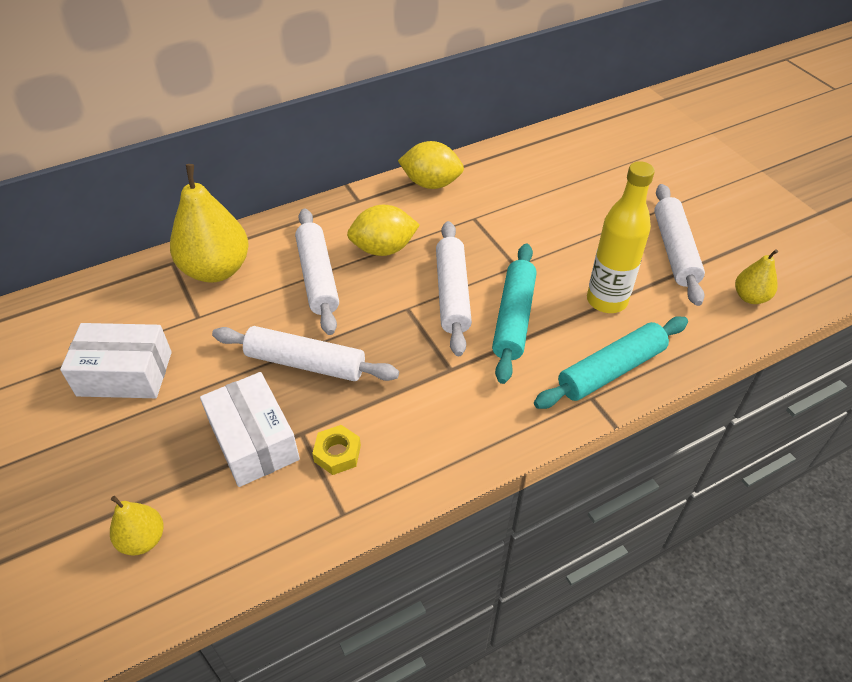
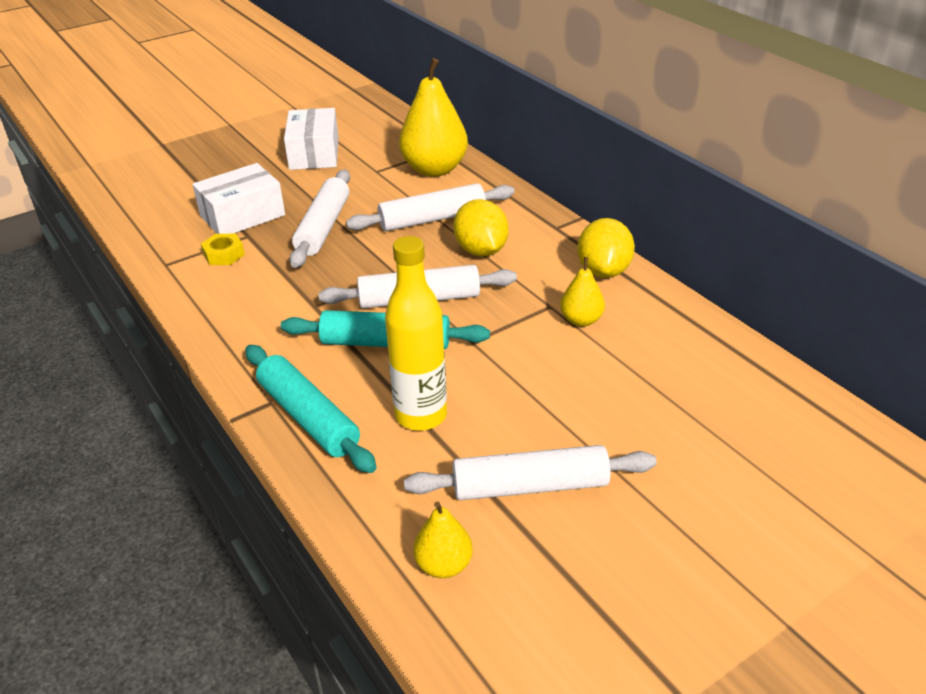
camera: 85 degrees right, 10 degrees down
yellow pear [110,496,164,556] -> yellow pear moved to [560,257,605,327]

